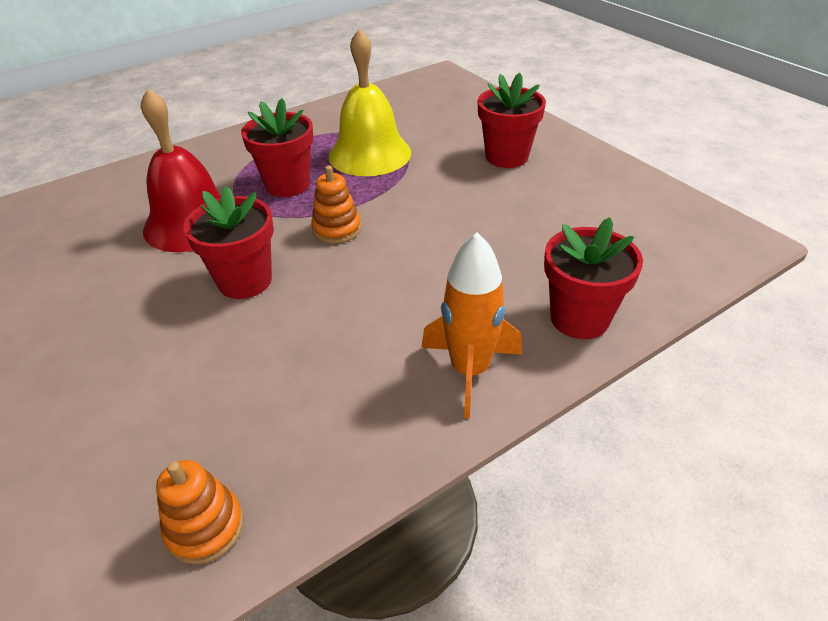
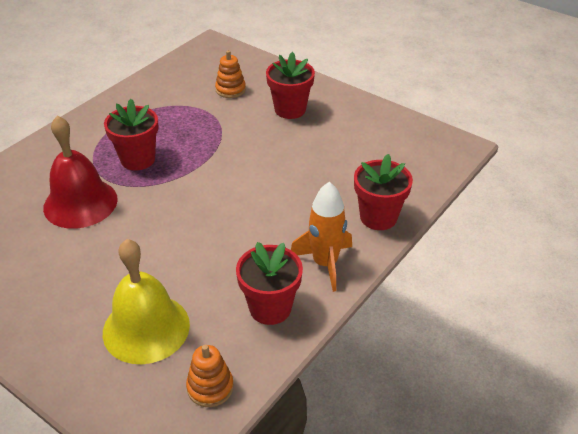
camera: 20 degrees left, 0 degrees up
red flower pot [184,186,274,299] -> red flower pot moved to [236,242,303,325]
orange stacking toy [311,166,361,244] -> orange stacking toy moved to [215,50,246,98]
yellow bell [329,29,411,176] -> yellow bell moved to [103,239,190,364]

